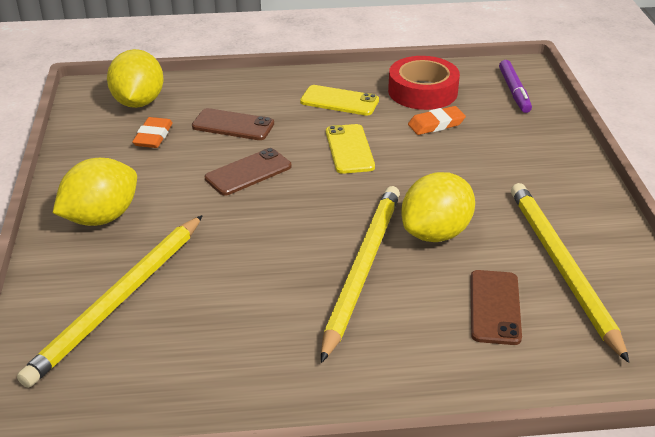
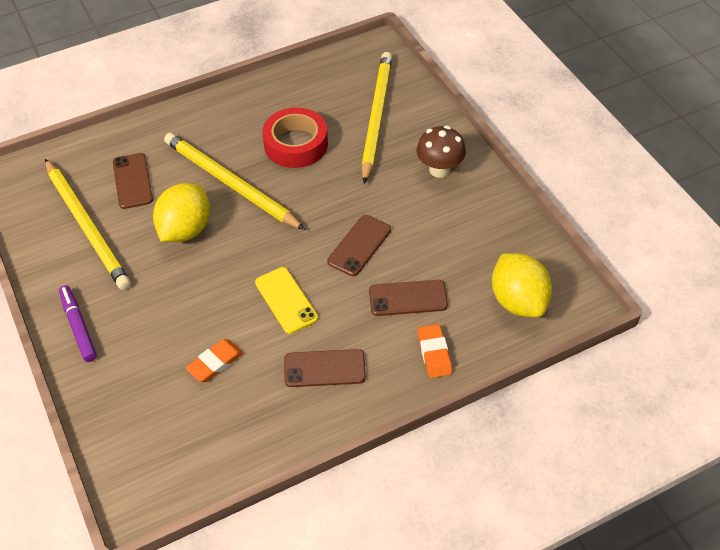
camera: 160 degrees right, 15 degrees up
yellow lemon [53,158,137,226] -> brown mushroom [416,126,466,178]
orange eraser [132,117,173,148] -> orange eraser moved to [417,324,452,378]
yellow phone [300,85,379,116] -> brown phone [284,349,366,387]
yellow pencil [321,186,400,363] -> yellow pencil turned 135 degrees clockwise [164,133,305,230]
red tape [388,56,460,110] -> red tape moved to [262,108,328,168]
purple marker [499,60,532,113] -> purple marker moved to [59,285,97,362]

